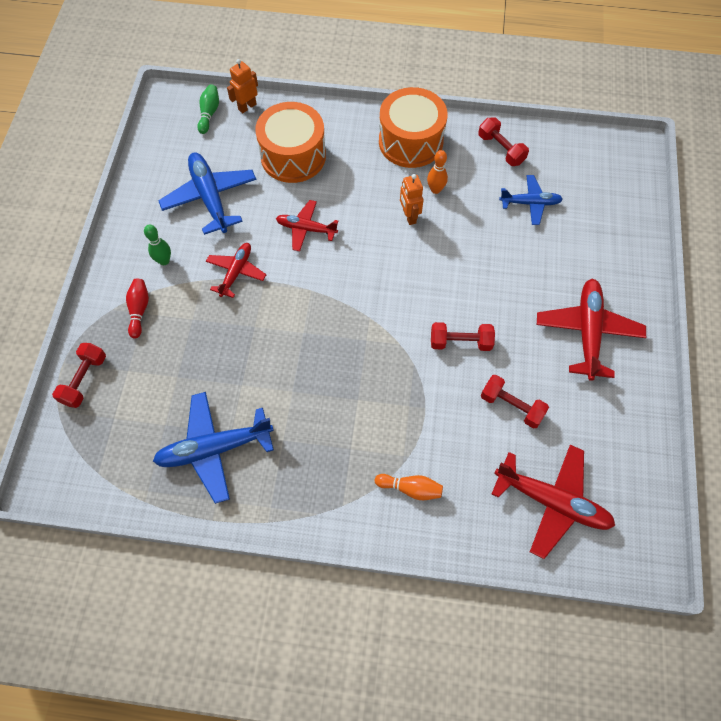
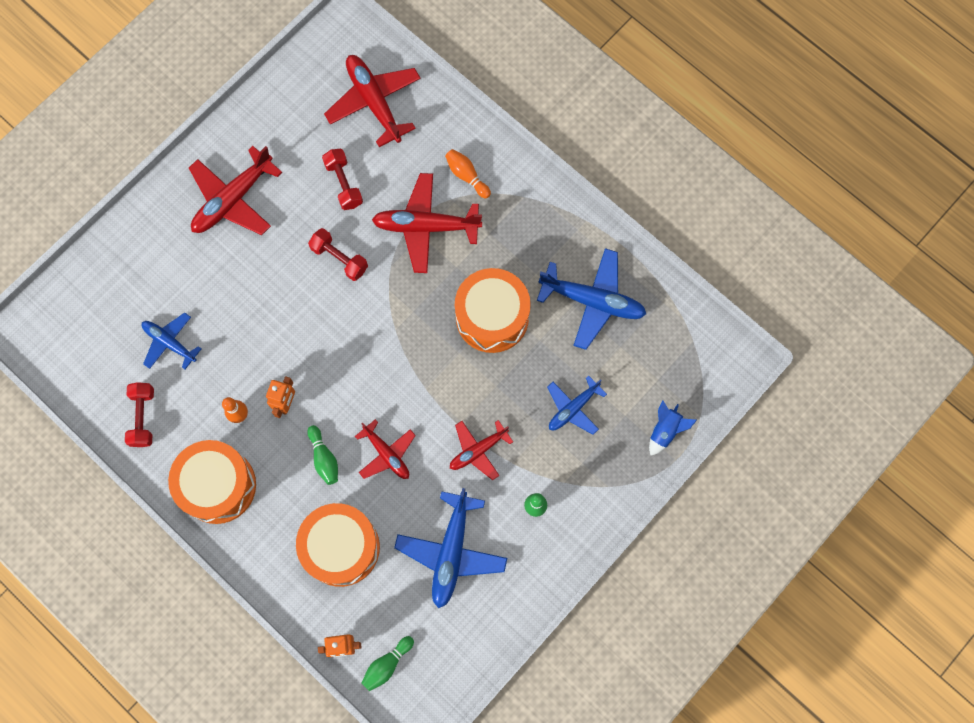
camera: 145 degrees left, 10 degrees up
red dumbbell [52,343,106,408] -> blue rocket [649,400,697,456]
red bowling pin [126,279,149,339] -> none
none -> green bowling pin [307,425,338,485]
none -> red plane [372,173,482,273]
none -> orange drum [455,268,531,353]
none -> blue plane [547,375,607,435]

